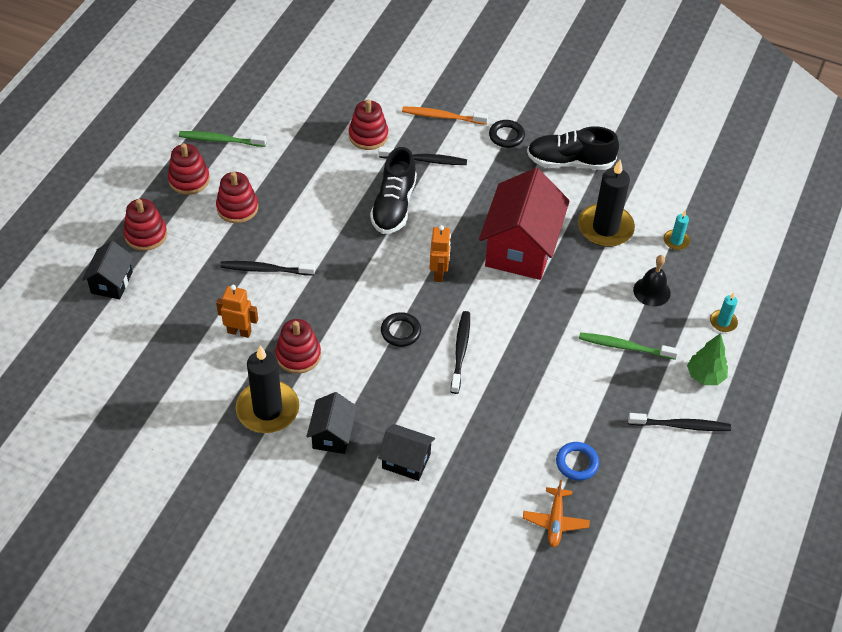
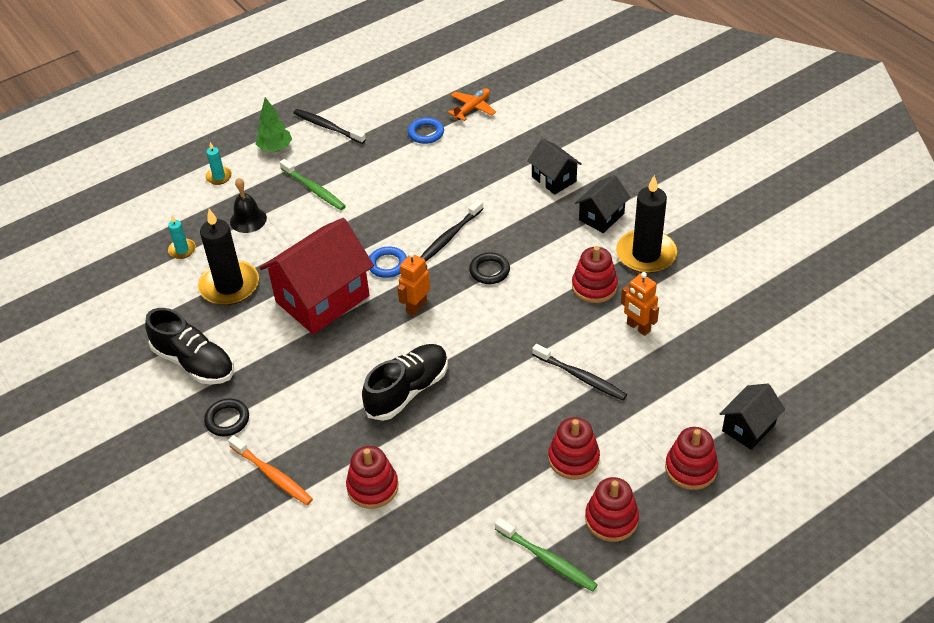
camera: 145 degrees left, 5 degrees down
black toothbrush [378,147,467,165] -> none
none -> blue ring [369,246,407,278]

